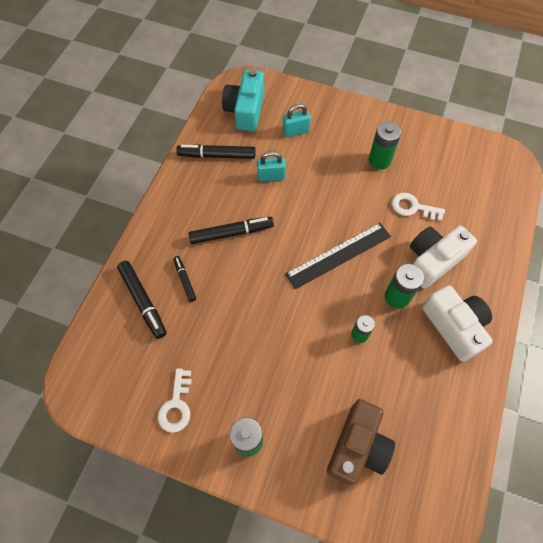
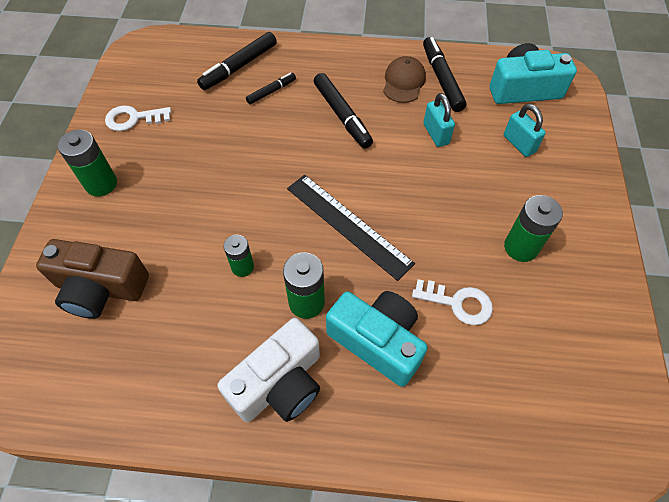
camera: 75 degrees right, 5 degrees down
white key [392,193,445,221] -> white key turned 105 degrees clockwise [412,279,493,325]
white camera [410,226,477,289] -> turquoise camera [326,291,428,387]
none -> brown cap [383,56,426,103]

